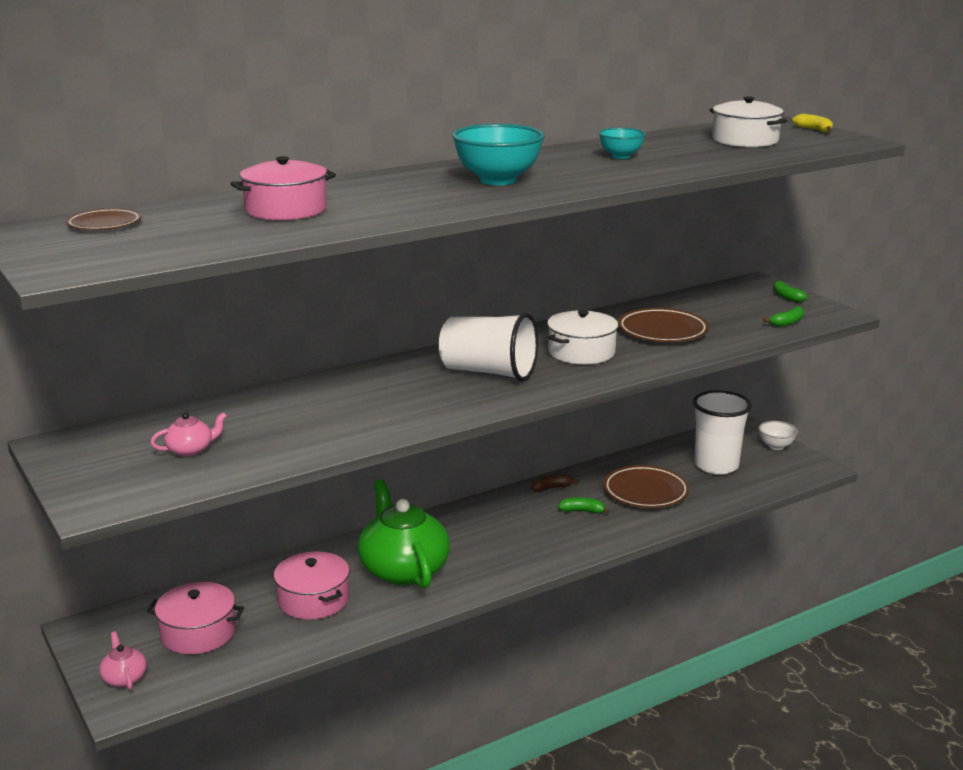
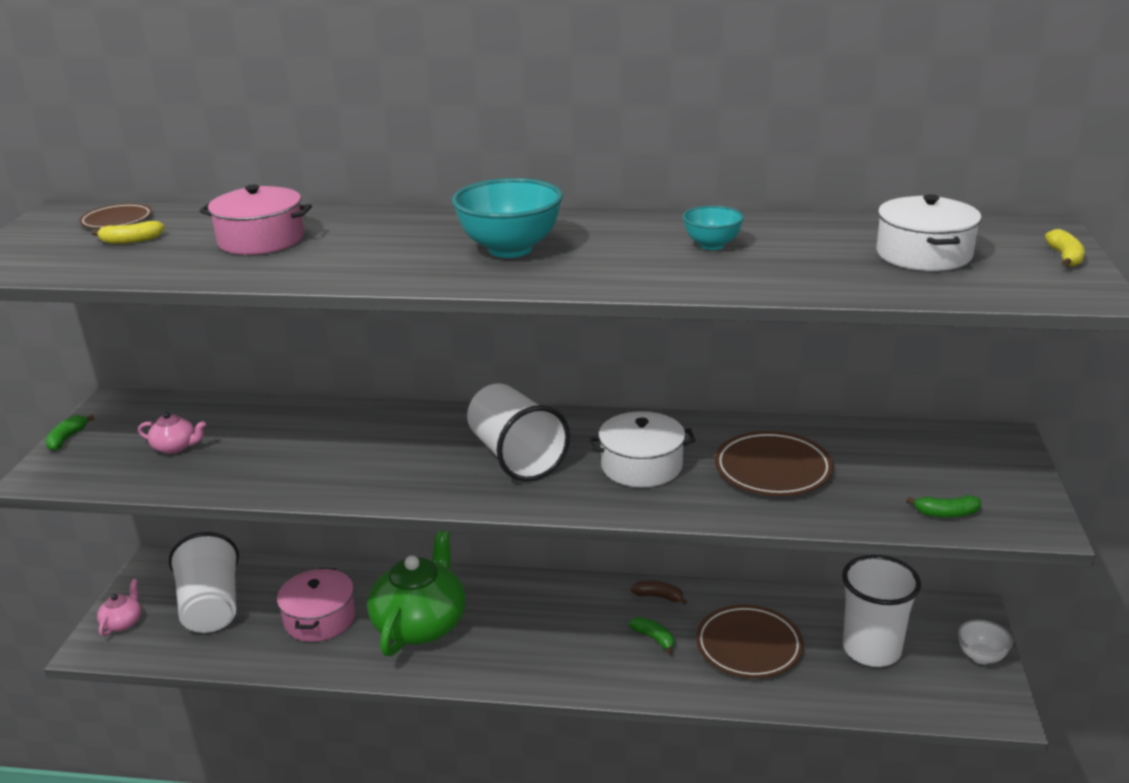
camera: 40 degrees right, 5 degrees up
pink pot [147,582,244,654] -> white cup [169,532,239,633]
green banana [773,281,807,302] -> green banana moved to [45,415,95,451]
none -> yellow banana [91,221,164,244]

